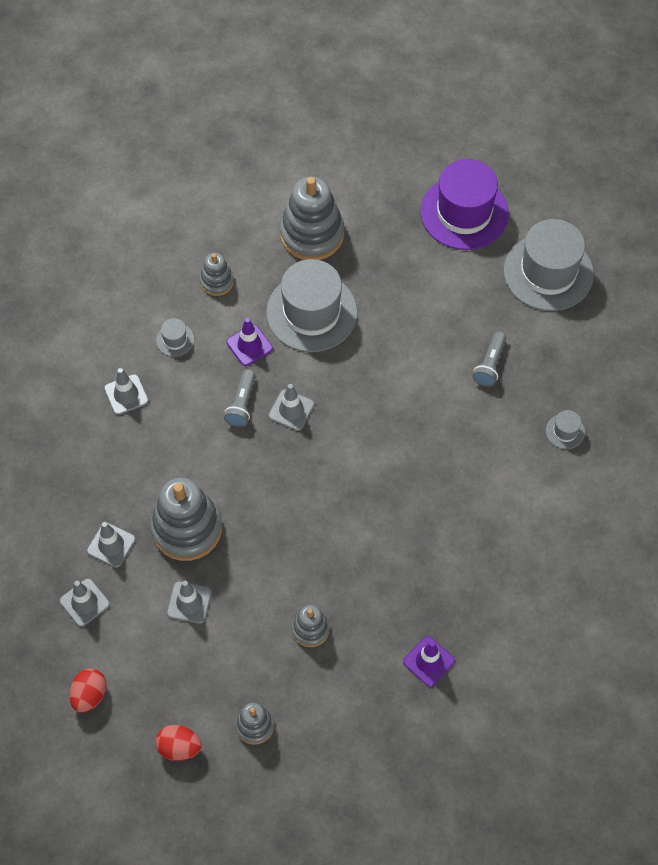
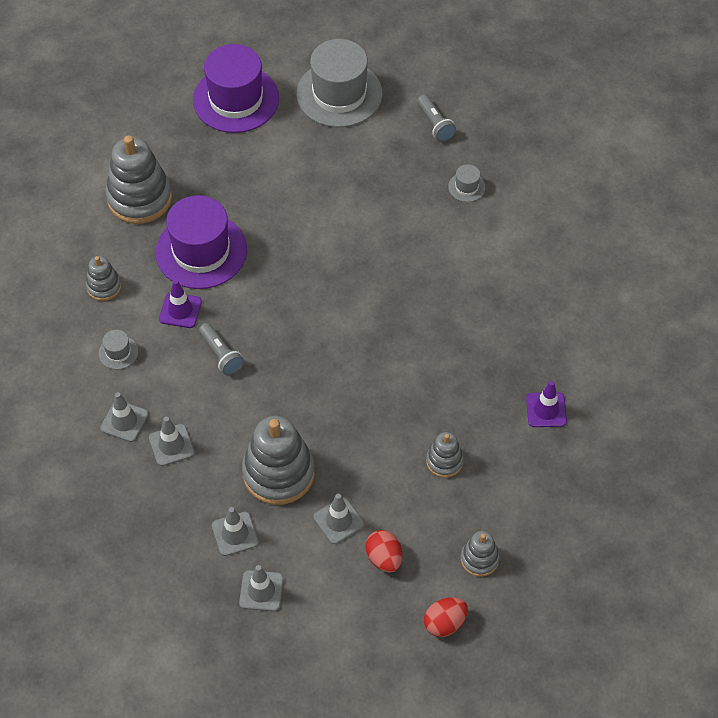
camera: 45 degrees left, 5 degrees down
red egg [69,668,107,713] -> red egg moved to [365,530,402,573]
grey hat [266,259,358,352] -> purple hat [155,195,247,289]
grey traffic cone [268,384,314,431] -> grey traffic cone moved to [149,417,195,466]
grey flashlight [473,331,506,387] -> grey flashlight moved to [417,95,456,142]

